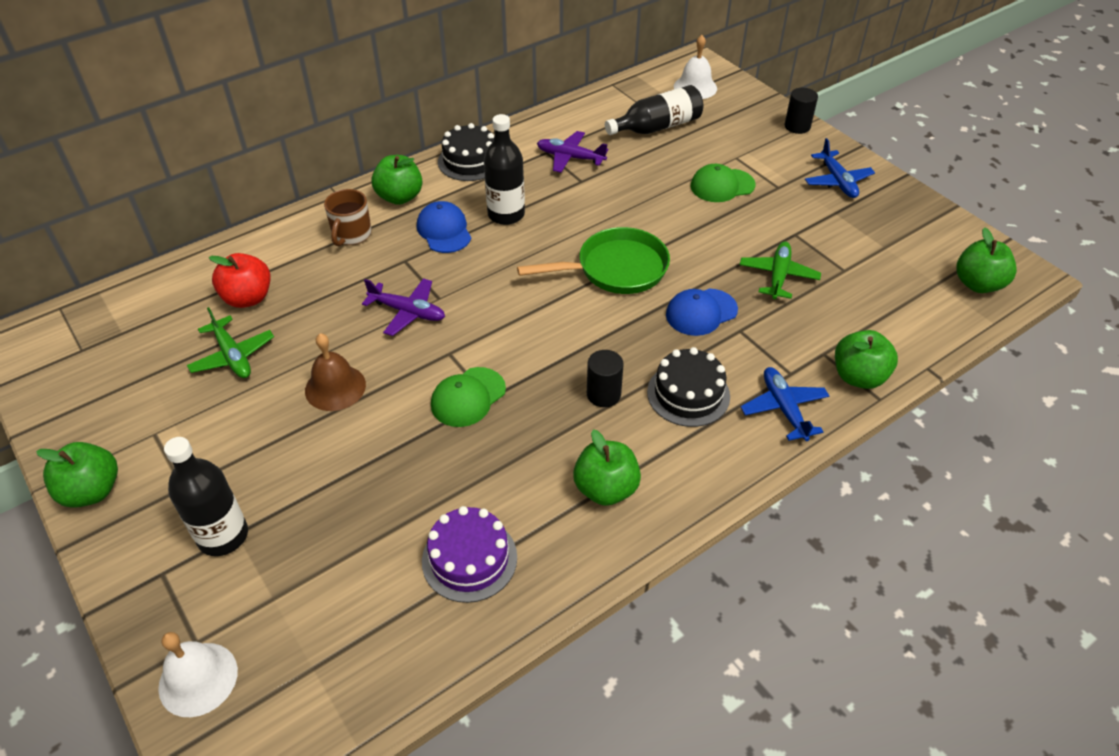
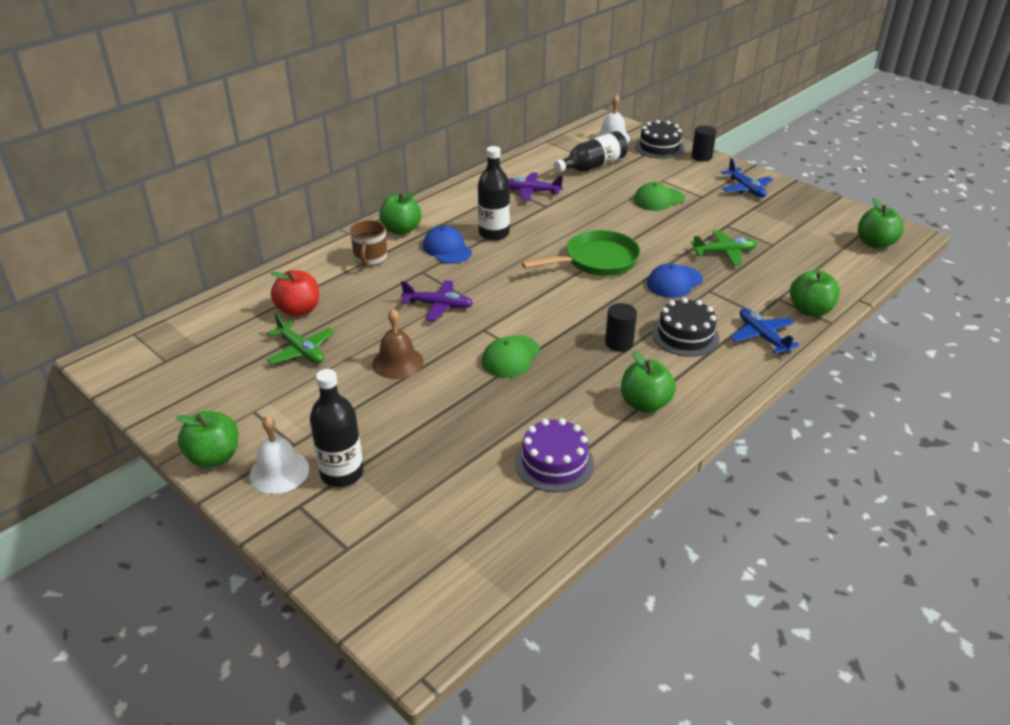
camera: 10 degrees left, 10 degrees down
white bell [158,632,238,717] -> white bell moved to [250,416,309,494]
black cake [438,123,494,181] -> black cake moved to [635,120,684,159]
green plane [740,241,821,299] -> green plane turned 75 degrees clockwise [691,230,757,265]

